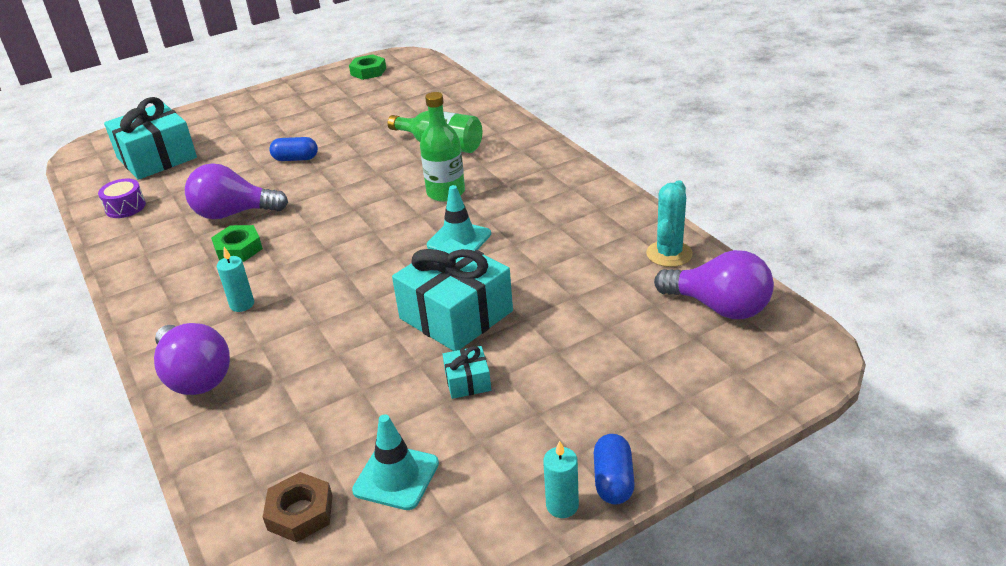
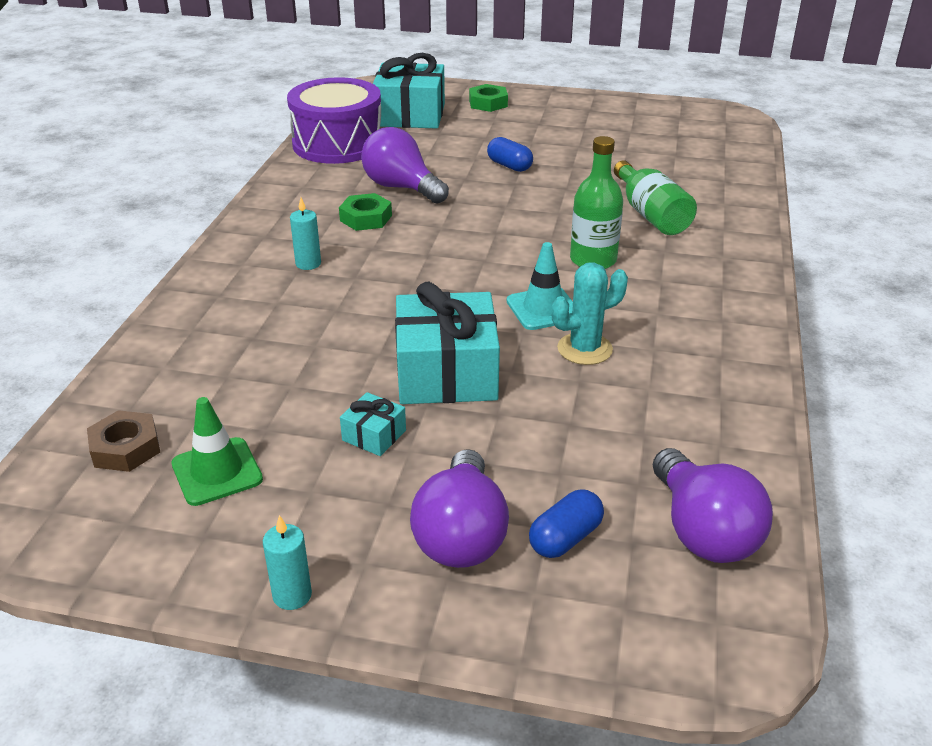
camera: 40 degrees right, 0 degrees up
purple drum [98,179,146,218] -> purple drum [287,77,381,164], size x2.31
purple light bulb [154,323,230,395] -> purple light bulb moved to [410,449,509,568]
green nut [349,54,386,80] -> green nut moved to [469,84,508,112]
turquoise traffic cone [352,414,439,510] -> green traffic cone [171,397,263,506]
blue capsule [594,434,635,505] -> blue capsule moved to [529,489,604,558]
turquoise cactus [646,180,693,267] -> turquoise cactus moved to [551,262,628,365]

